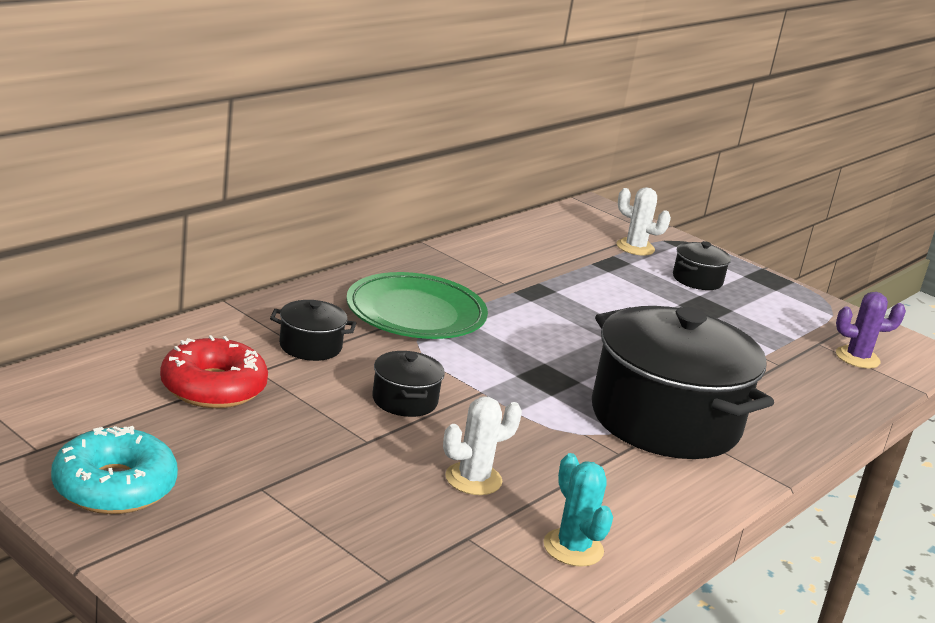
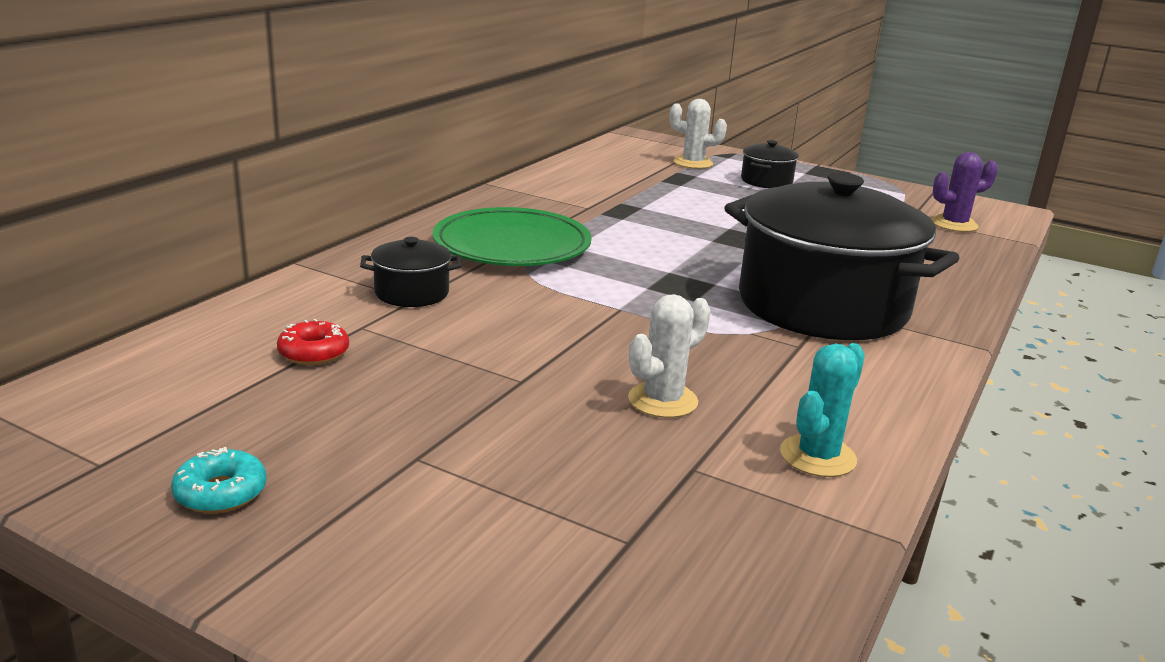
camera: 10 degrees left, 0 degrees up
turquoise donut [51,426,178,514] -> turquoise donut [171,447,267,513], size x0.53
red donut [160,335,268,408] -> red donut [277,319,349,365], size x0.53
black pot [372,351,445,417] -> none
turquoise cactus [543,453,613,567] -> turquoise cactus turned 75 degrees clockwise [780,343,865,477]

